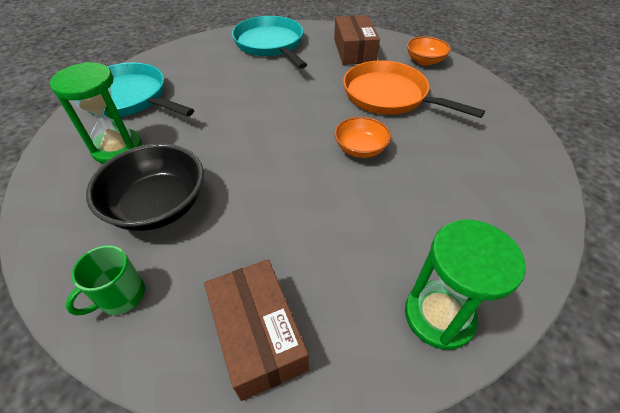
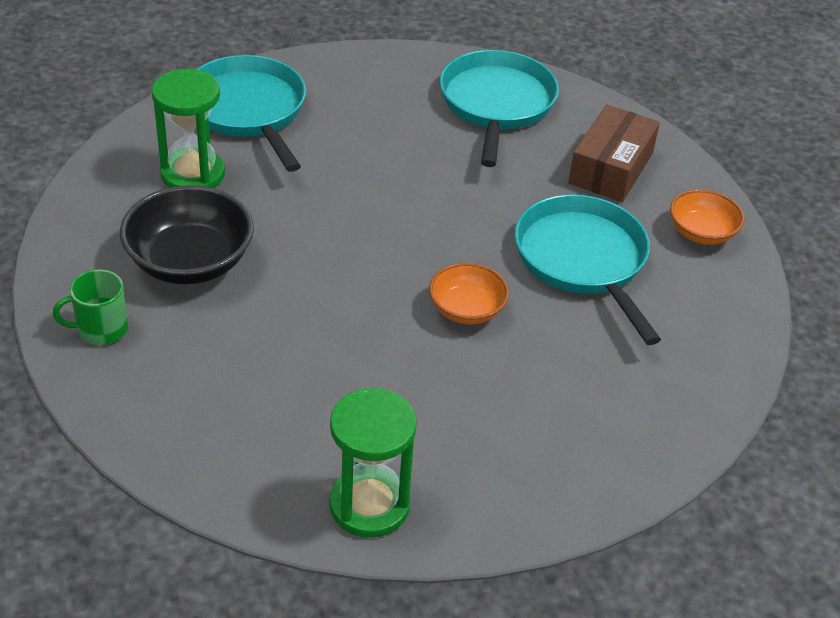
camera: 30 degrees right, 5 degrees down
brown box [204,259,309,401] -> none
orange pan [343,60,485,118] -> turquoise pan [515,195,661,345]

